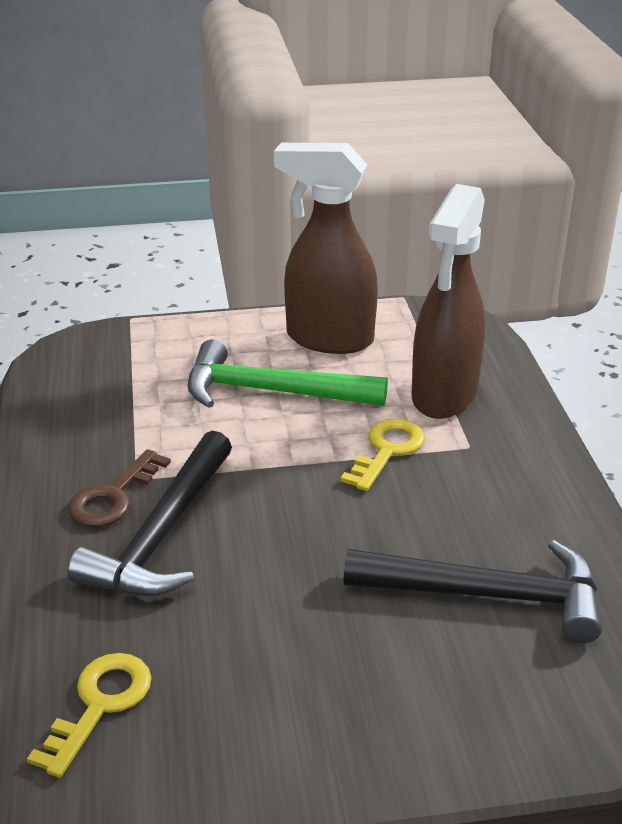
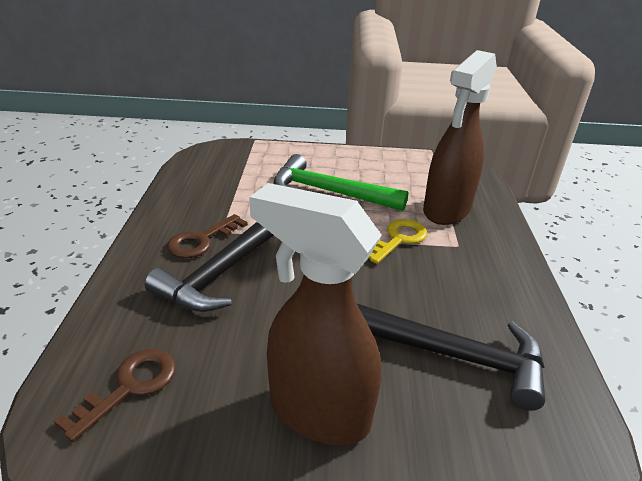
camera: 10 degrees right, 0 degrees up
yellow key [27,653,152,778] -> brown key [54,349,176,442]
brown spray bottle [274,143,378,354] -> brown spray bottle moved to [249,183,382,445]

